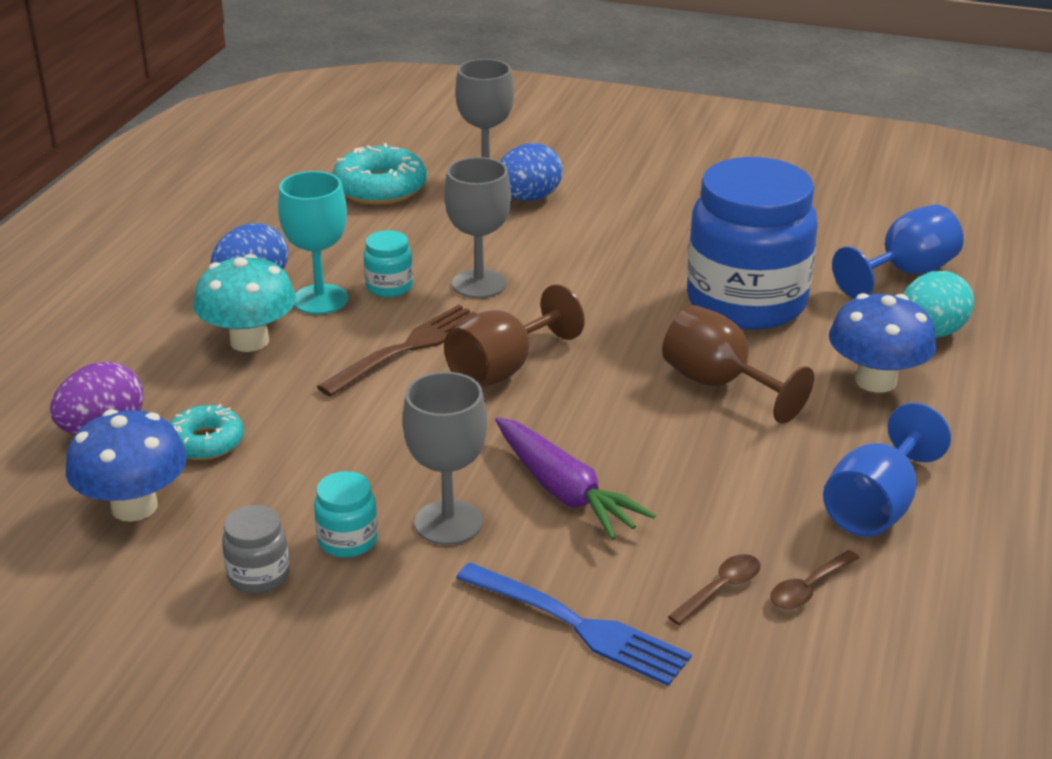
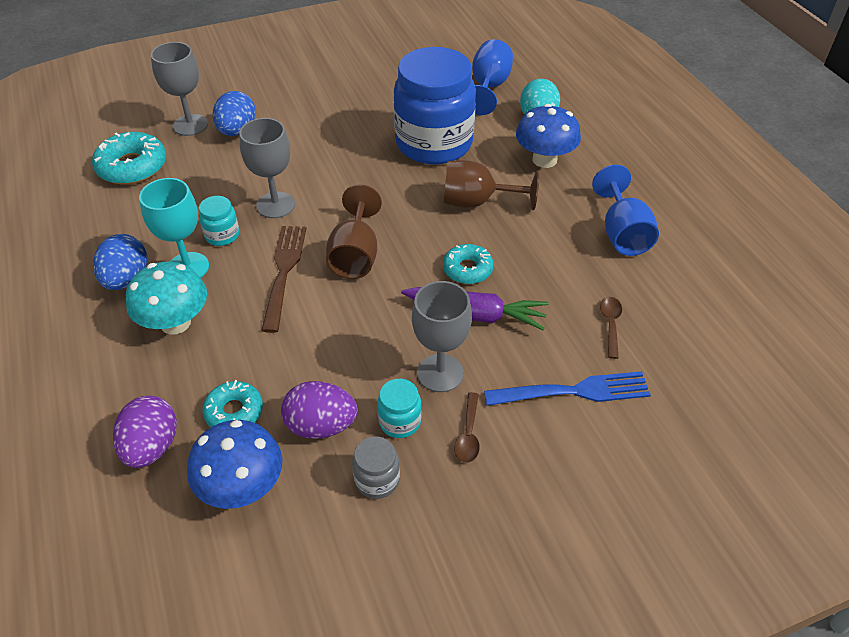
camera: 40 degrees left, 15 degrees up
brown spoon [770,550,859,609] -> brown spoon moved to [454,392,480,463]
none -> purple egg [281,381,358,439]
none -> turquoise donut [443,244,494,284]

